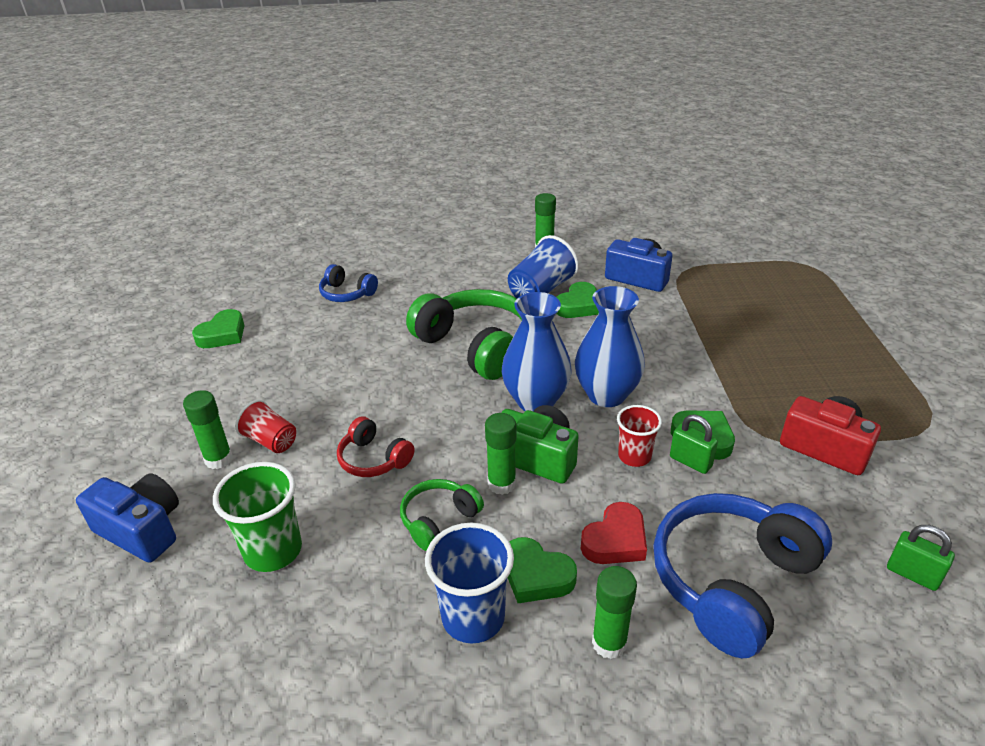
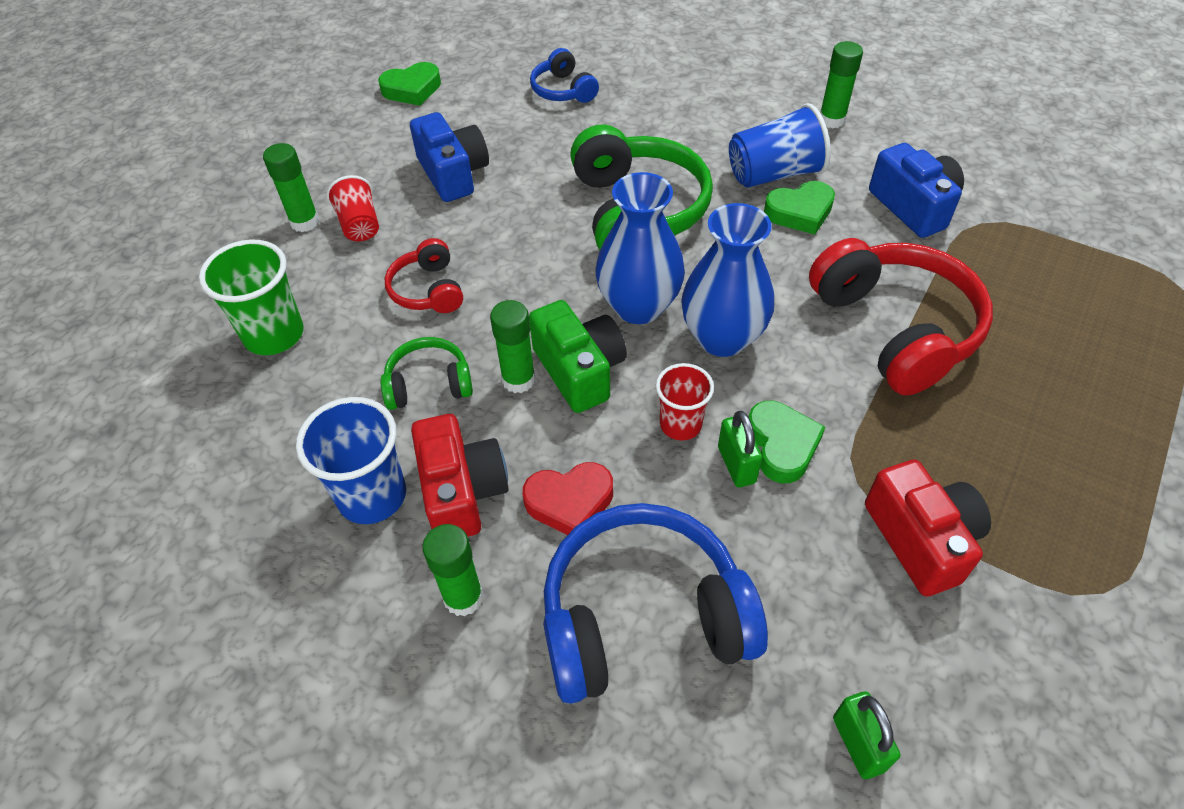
camera: 35 degrees right, 15 degrees up
blue camera [76,473,179,563] -> blue camera moved to [410,112,489,202]
green heart [508,537,577,603] -> red camera [411,414,509,537]
none -> red headphones [809,238,993,395]

